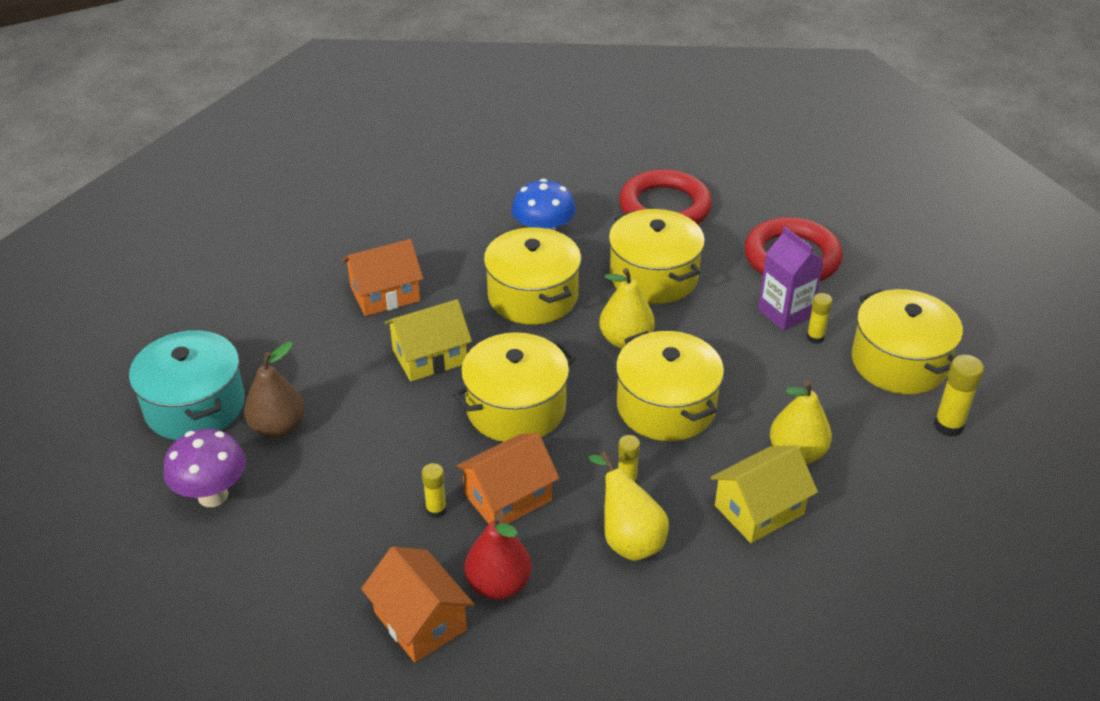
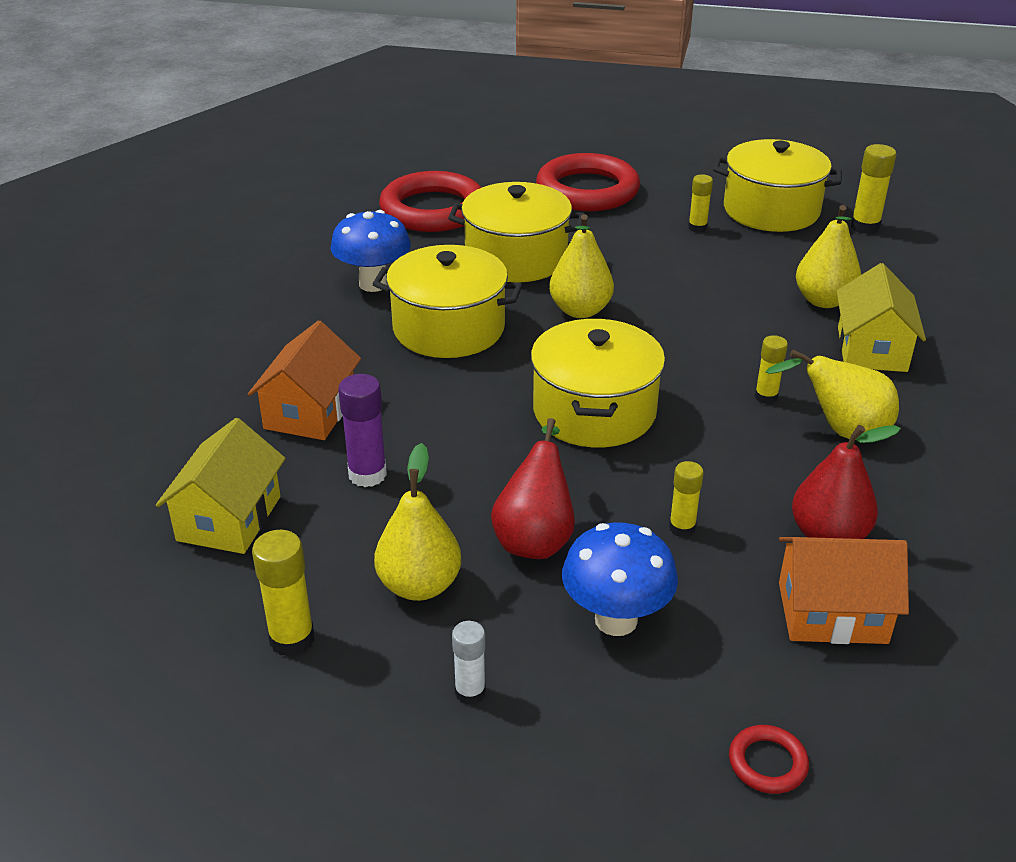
camera: 50 degrees left, 5 degrees down
turquoise pot [129,330,245,440] -> yellow glue stick [252,530,315,657]
purple mushroom [163,429,246,507] -> white glue stick [452,621,486,705]
brown pear [244,342,305,438] -> yellow pear [374,443,461,601]
yellow house [384,299,472,381] -> yellow house moved to [156,418,286,554]
orange house [455,433,559,524] -> none
yellow pot [616,331,724,441] -> none
purple carton [758,227,823,331] -> none
none -> purple glue stick [338,374,387,487]
none -> red pear [491,418,575,559]
none -> blue mushroom [562,522,678,636]
none -> red ring [729,725,809,794]

